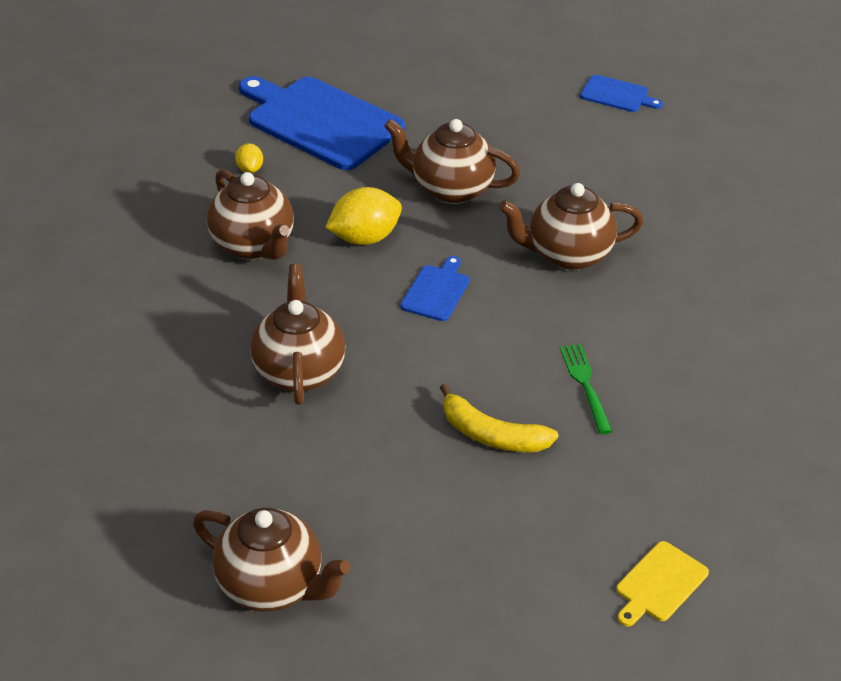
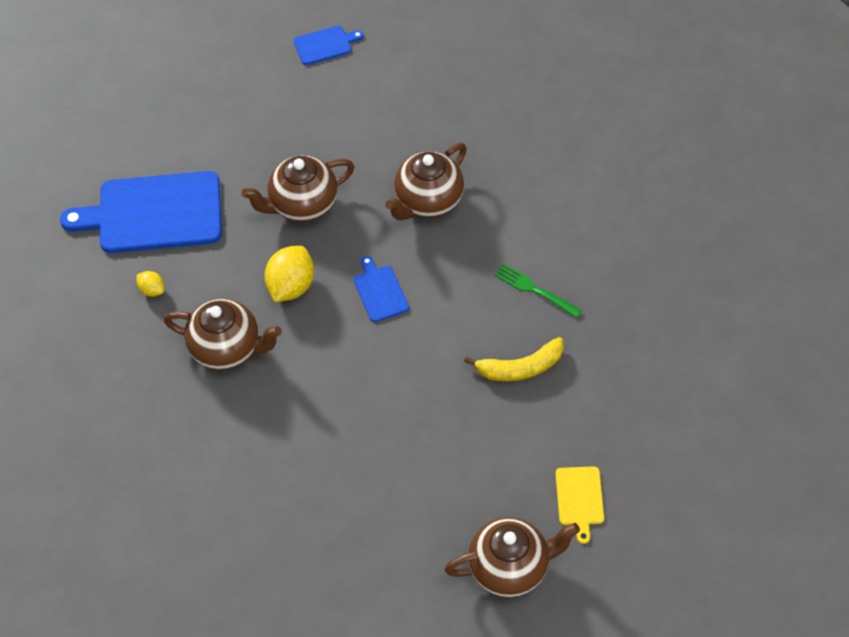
camera: 40 degrees left, 15 degrees up
brown teapot [250,264,345,405] -> none
yellow cutting board [616,541,709,627] -> yellow cutting board moved to [556,466,604,544]

